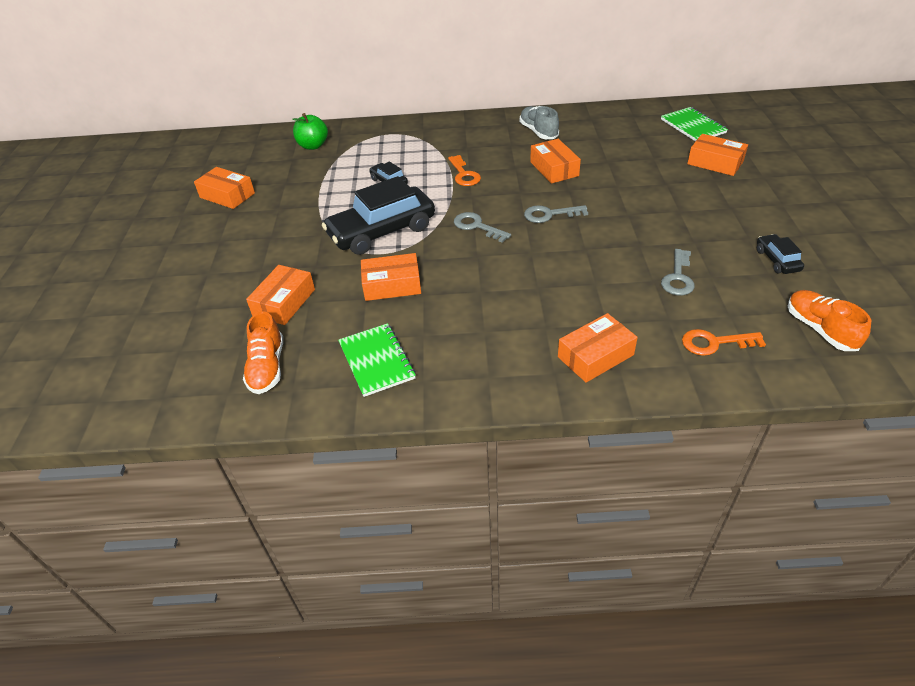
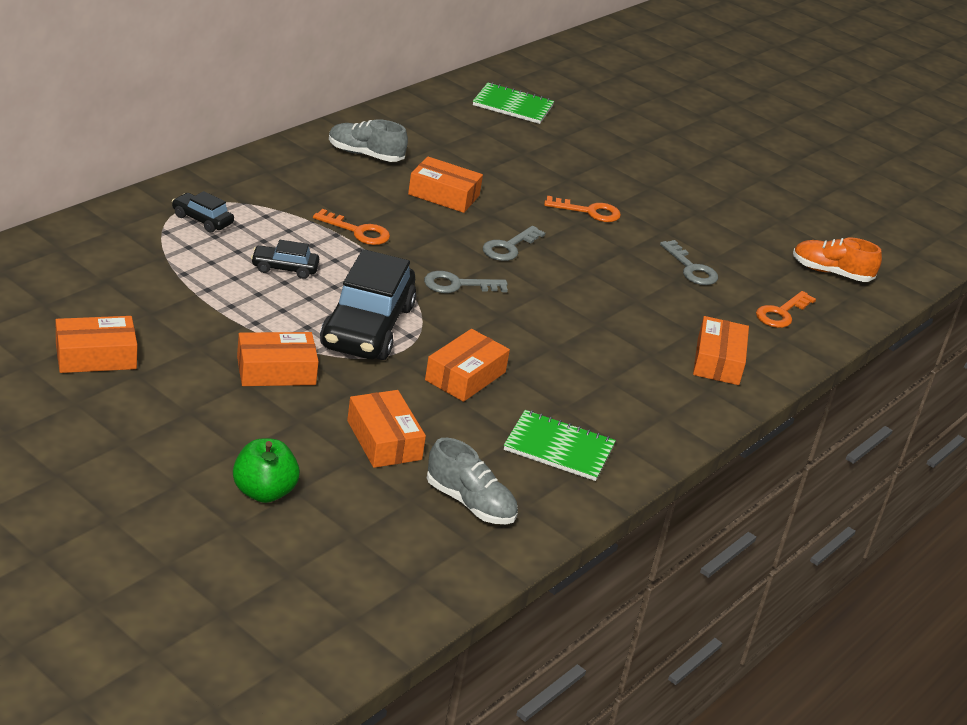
camera: 55 degrees left, 10 degrees down
orange shoe [243,312,283,394] -> grey shoe [427,438,518,524]
green apple [292,113,328,150] -> green apple moved to [233,438,300,503]
orange box [687,134,748,176] -> orange box moved to [237,332,319,386]
black car [757,234,804,274] -> black car moved to [172,191,234,233]
none -> orange key [544,196,621,222]

